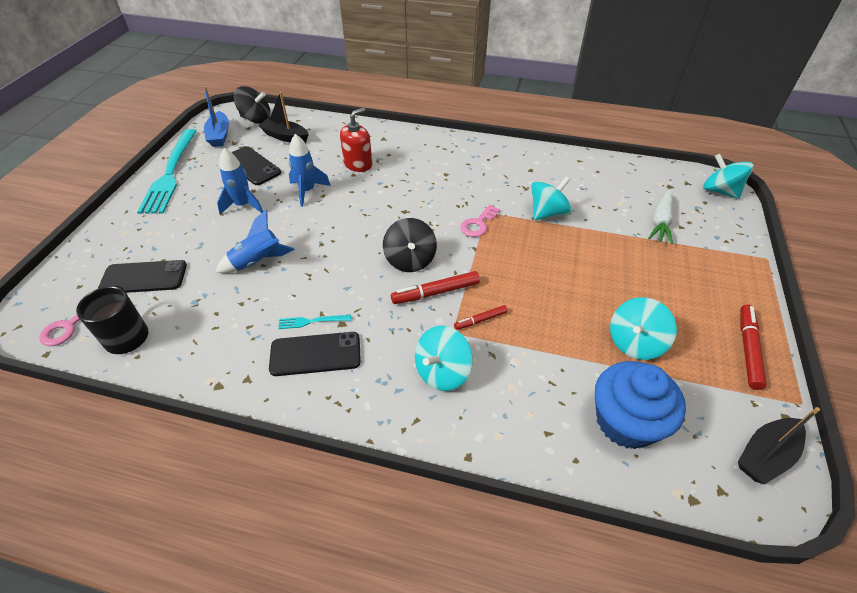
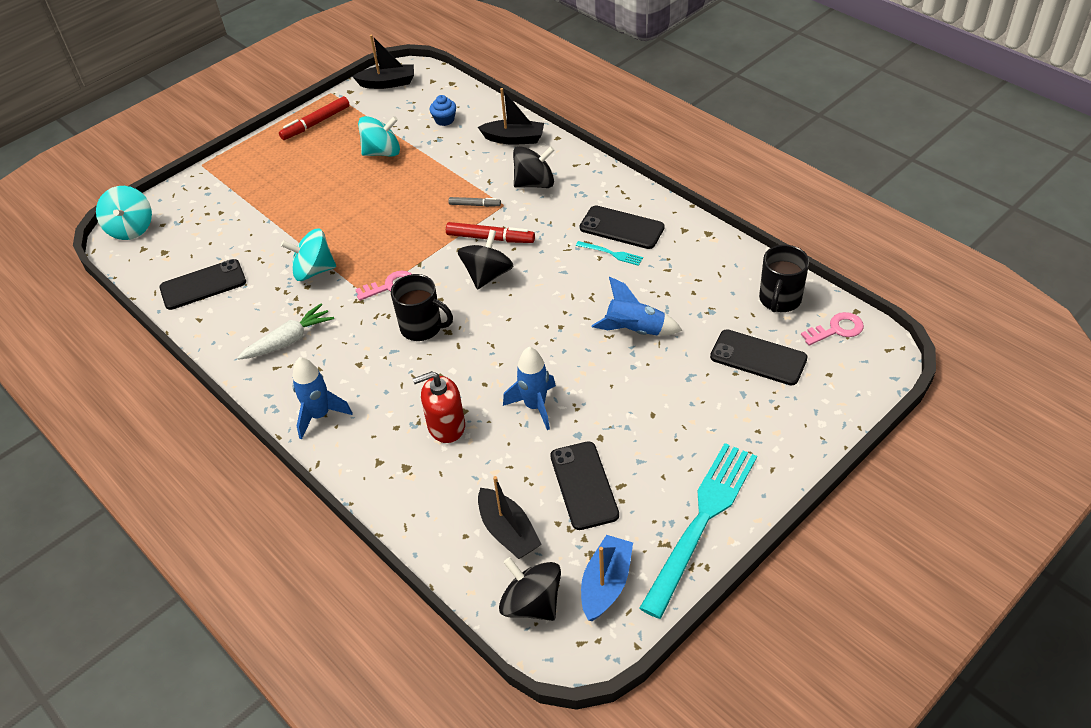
camera: 145 degrees left, 0 degrees up
blue rocket [217,148,263,215] -> blue rocket moved to [292,357,353,440]
turquoise spinning top [415,326,473,391] -> black spinning top [513,146,555,188]
red marker [454,305,508,330] -> grey marker [448,197,501,207]
blue cupcake [595,361,686,449] -> blue cupcake [430,95,456,126], size x0.45
white carrot [648,190,673,245] -> white carrot moved to [237,303,334,360]
none -> black phone [159,259,246,310]
none -> black mug [391,274,453,341]
none -> black boat [478,88,544,145]

